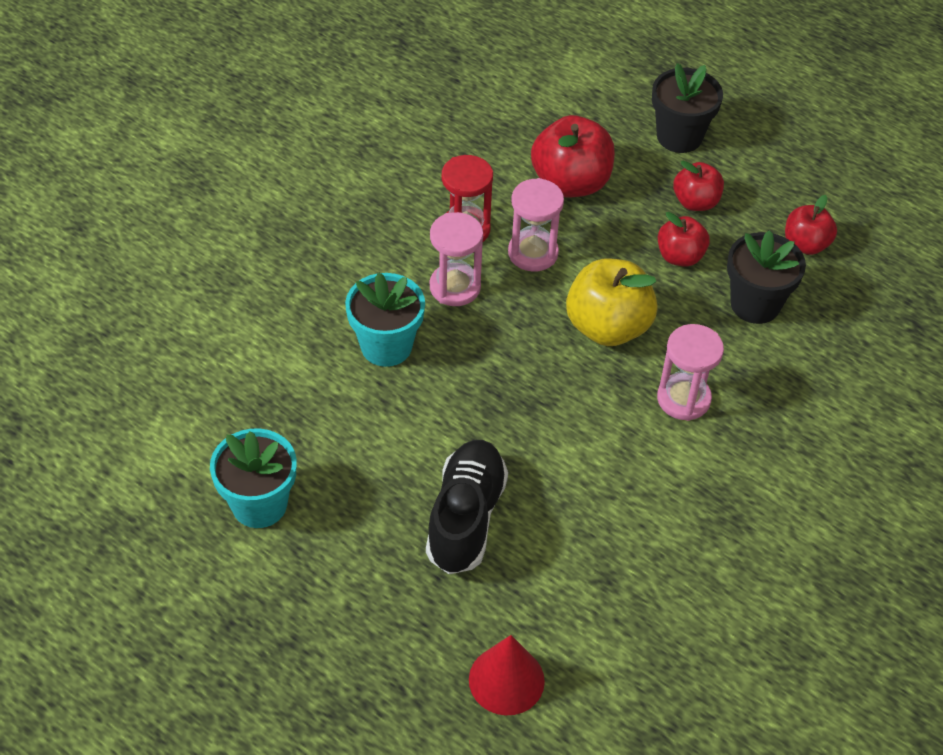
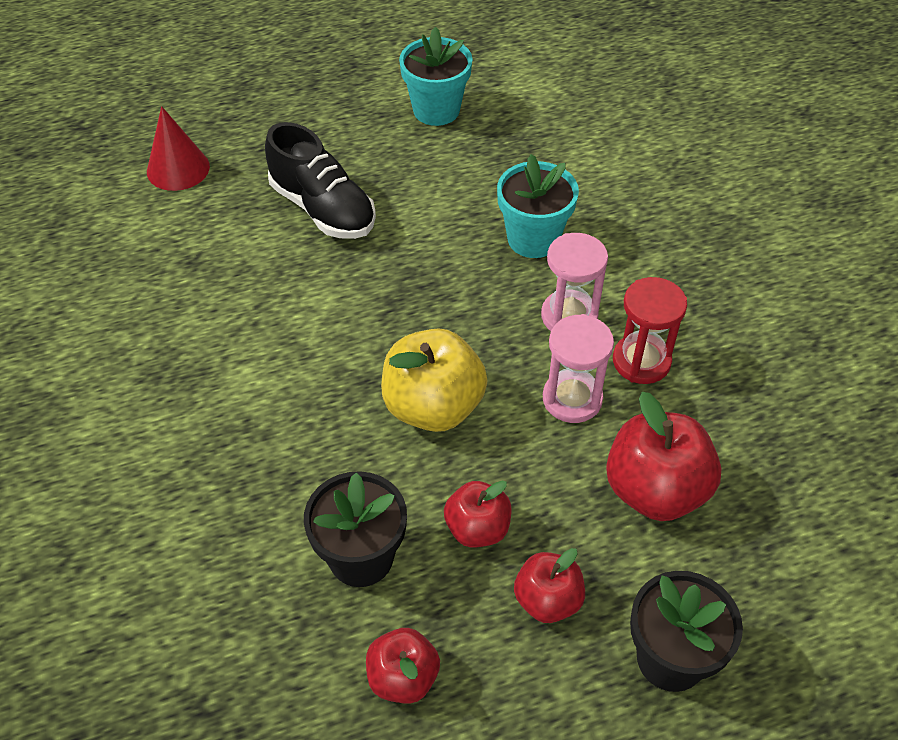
camera: 125 degrees right, 0 degrees up
pink hourglass [657,324,724,421] -> none

